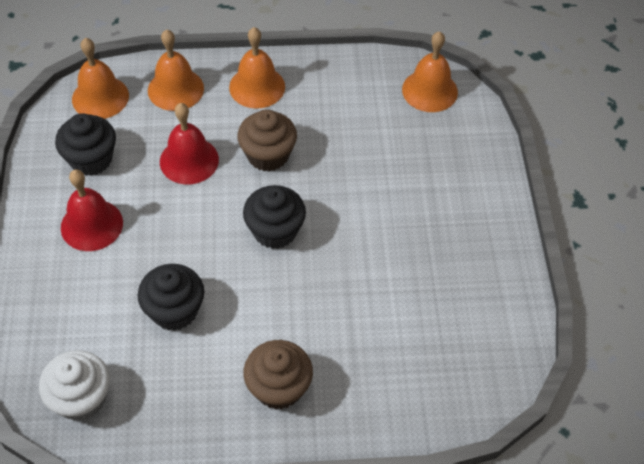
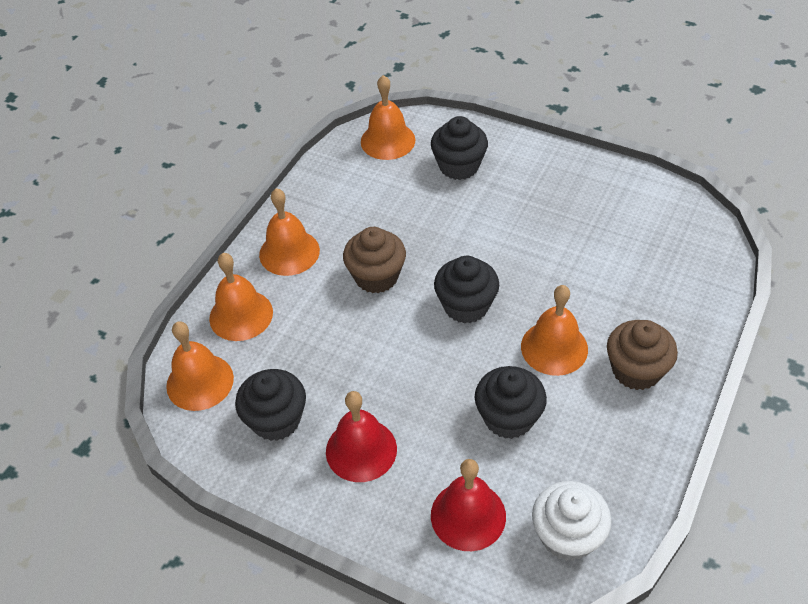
camera: 55 degrees left, 5 degrees down
red bell [160,103,219,184] -> red bell moved to [431,459,506,551]
none -> black cupcake [431,116,488,180]
none -> orange bell [521,285,588,376]

